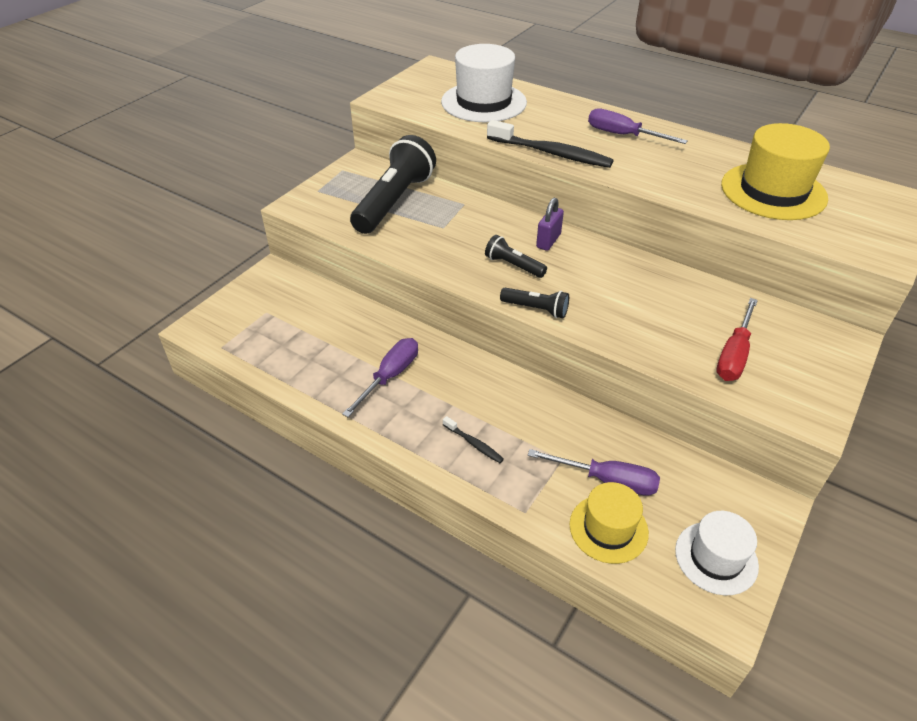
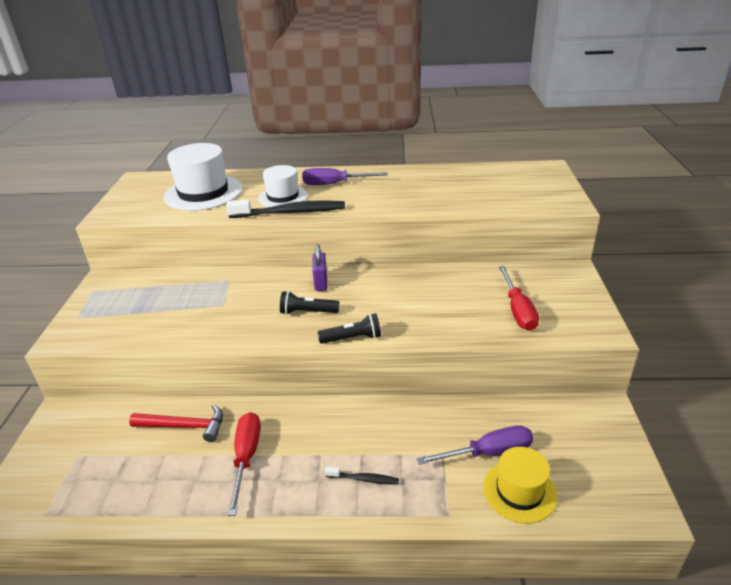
camera: 30 degrees left, 10 degrees down
purple screwdriver [342,338,418,417] -> red screwdriver [228,412,261,516]
black flashlight [350,135,436,234] -> none
white hat [675,511,759,595] -> white hat moved to [258,165,308,207]
yellow hat [721,123,830,220] -> none
none -> red hammer [129,404,223,442]

